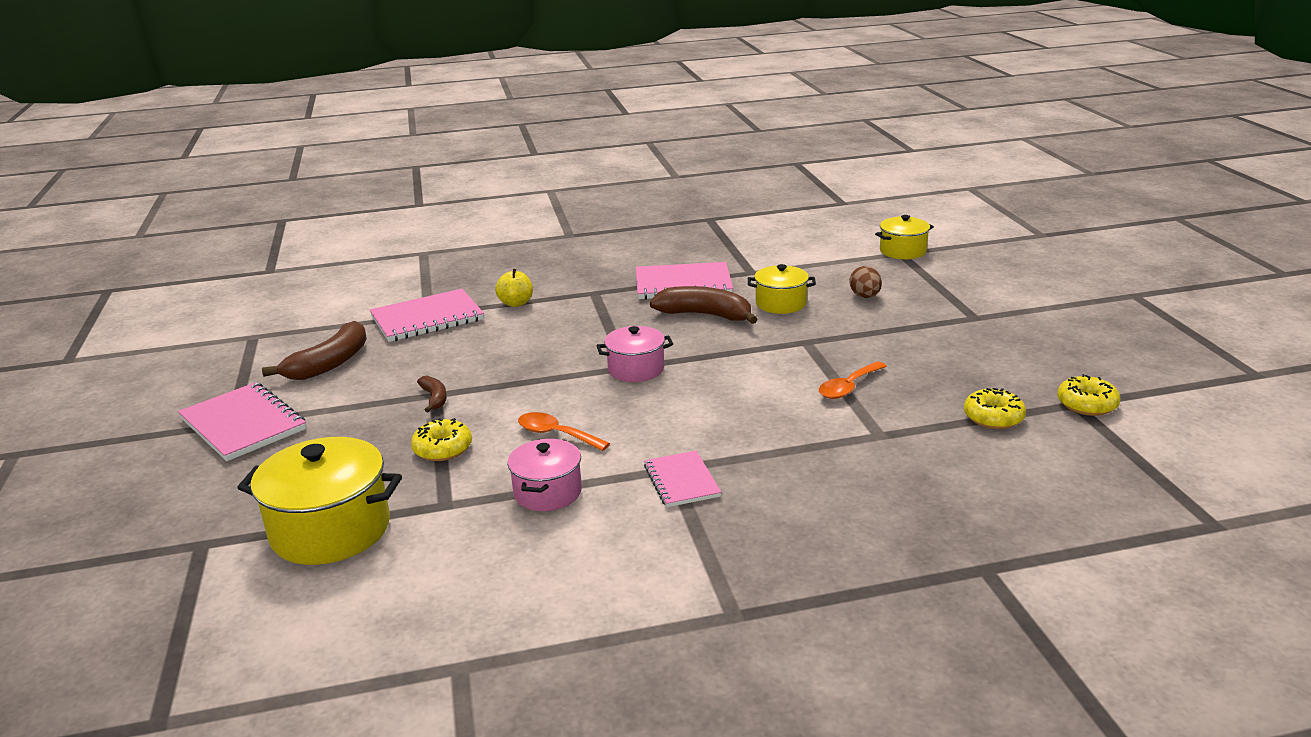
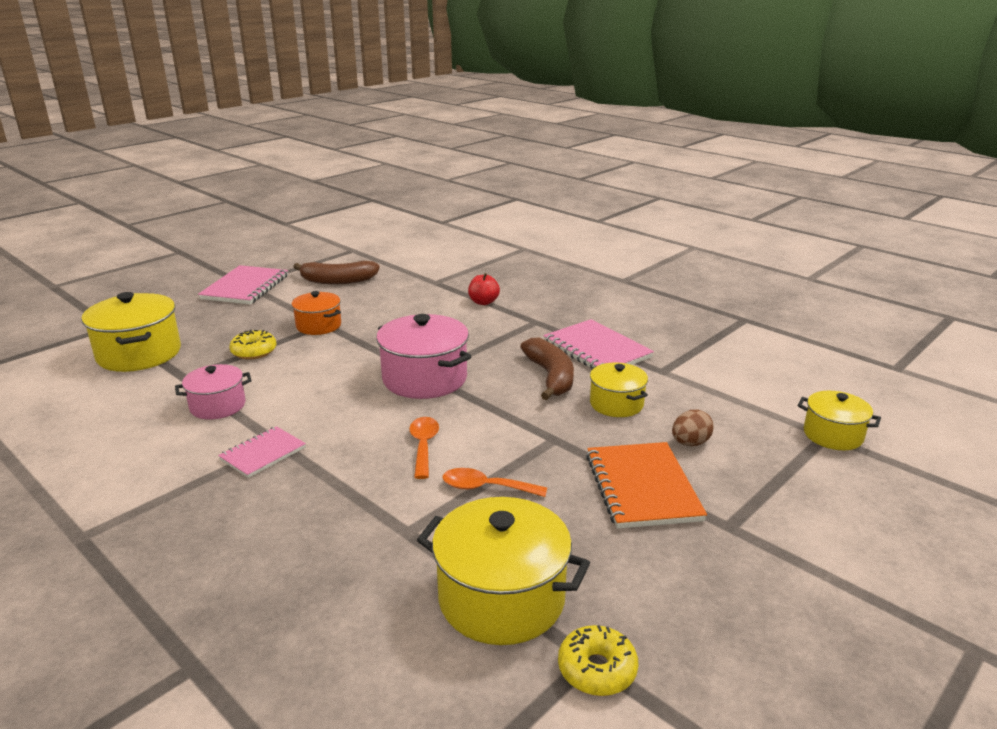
camera: 55 degrees right, 0 degrees up
pink notebook [370,289,484,342] -> none
brown banana [417,376,447,412] -> orange pot [292,291,341,335]
yellow apple [495,269,533,307] -> red apple [468,273,500,305]
orange spoon [518,412,610,451] -> orange spoon moved to [409,417,439,479]
pink pot [597,326,673,382] -> pink pot [376,314,471,399], size x1.66
yellow donut [964,388,1026,429] -> yellow pot [417,497,590,645]
none -> orange notebook [586,442,707,529]

